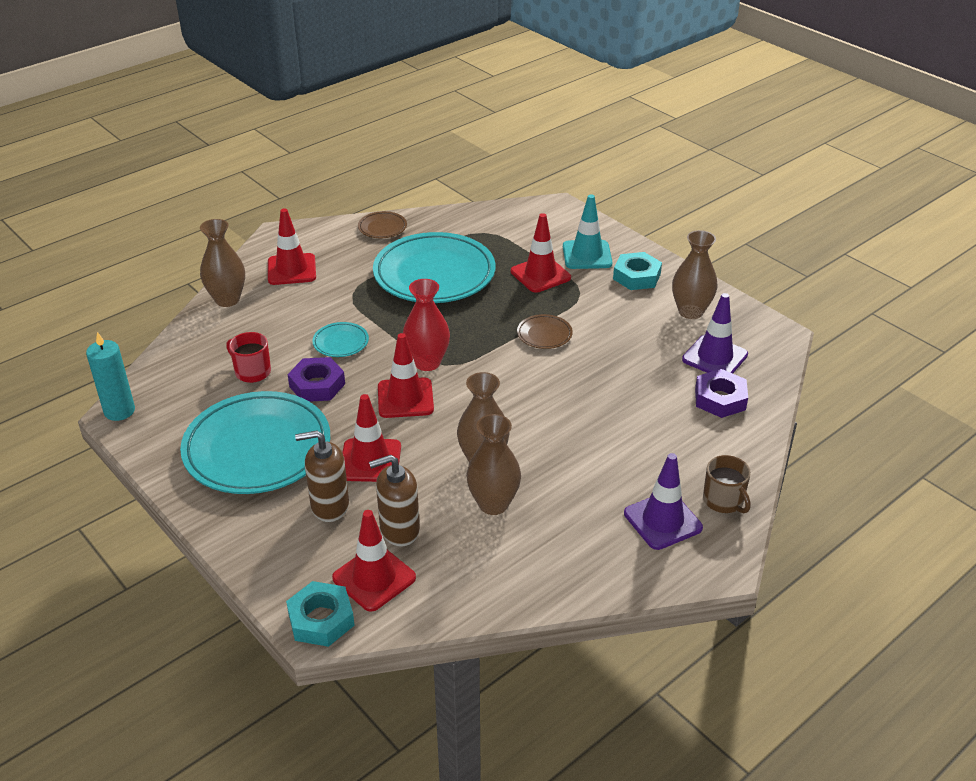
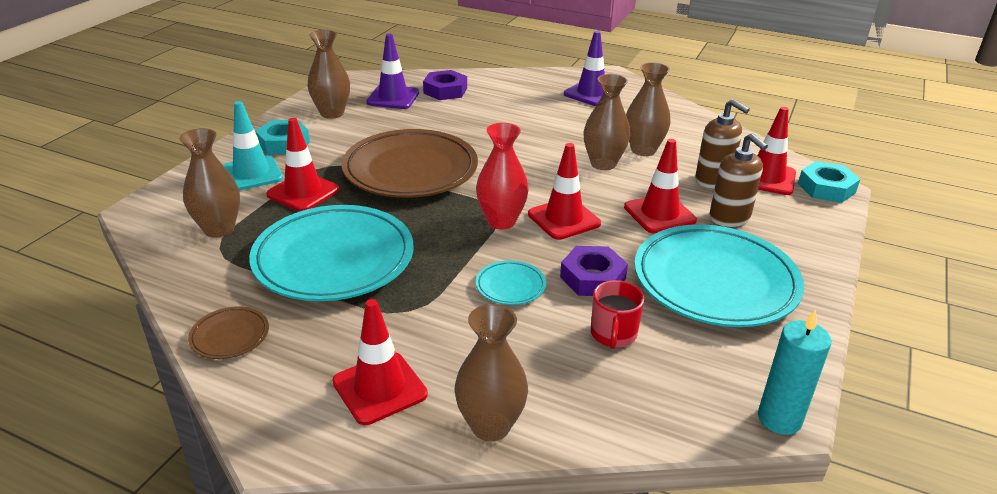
camera: 115 degrees left, 5 degrees down
brown plate [517,314,573,349] -> brown plate [342,129,478,198], size x2.36
brown mug [703,455,751,513] -> none
none -> brown vase [179,128,240,238]

